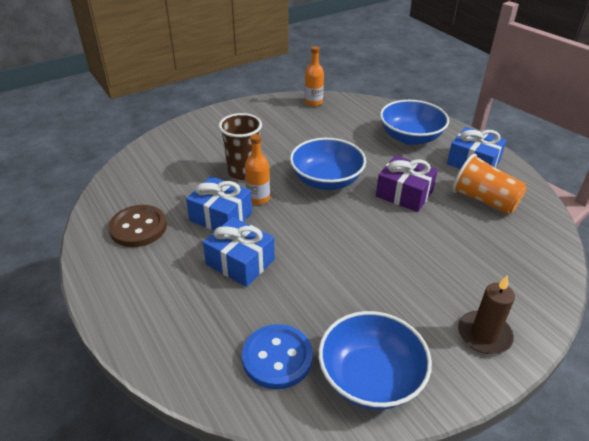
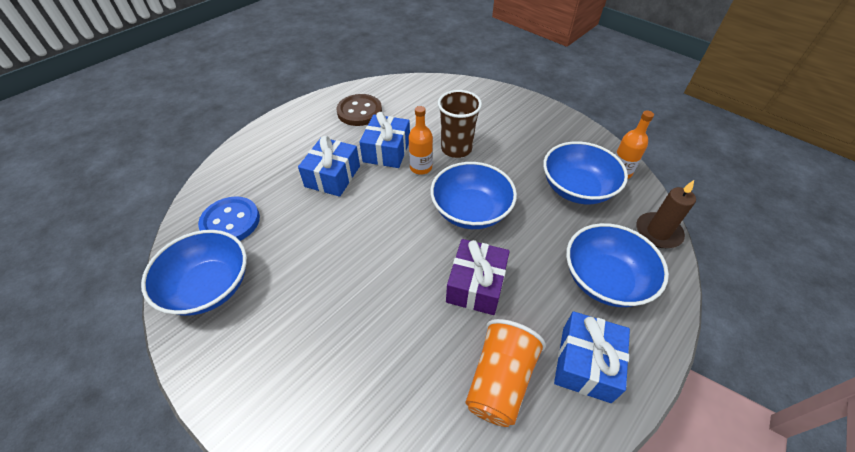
camera: 75 degrees right, 10 degrees up
brown candle [458,276,515,354] -> brown candle moved to [636,180,696,248]
none -> blue bowl [543,141,628,204]

